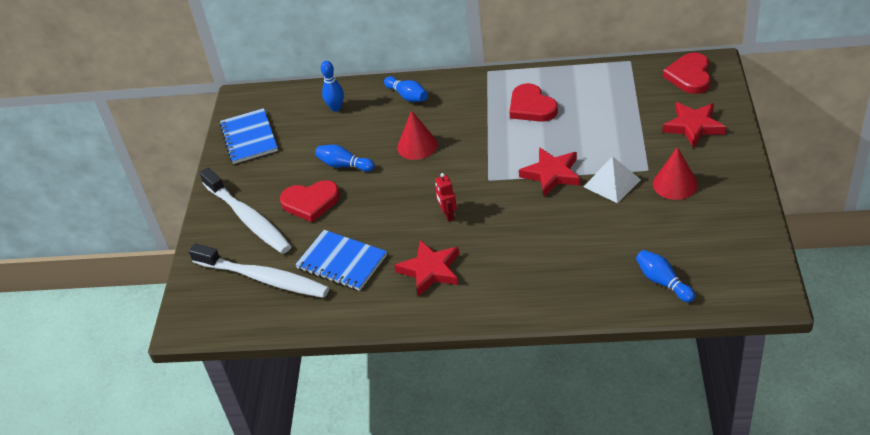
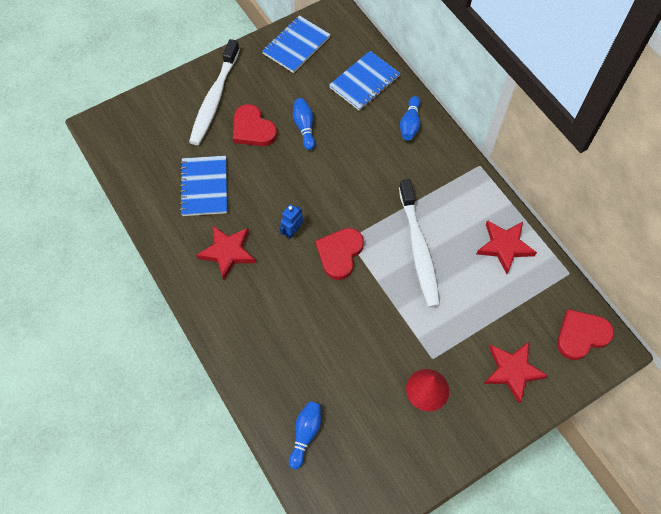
camera: 50 degrees right, 20 degrees up
white toothbrush [189,243,329,298] -> white toothbrush moved to [399,179,440,308]
blue bowling pin [321,61,344,112] -> blue notebook [329,51,401,111]
red cone [397,110,438,160] -> none
red robot [435,173,457,222] -> blue robot [279,204,303,239]
red heart [509,83,558,122] -> red heart moved to [315,228,364,280]
red star [519,147,581,197] -> red star moved to [477,220,537,274]
white pyramid [584,156,641,203] -> none

